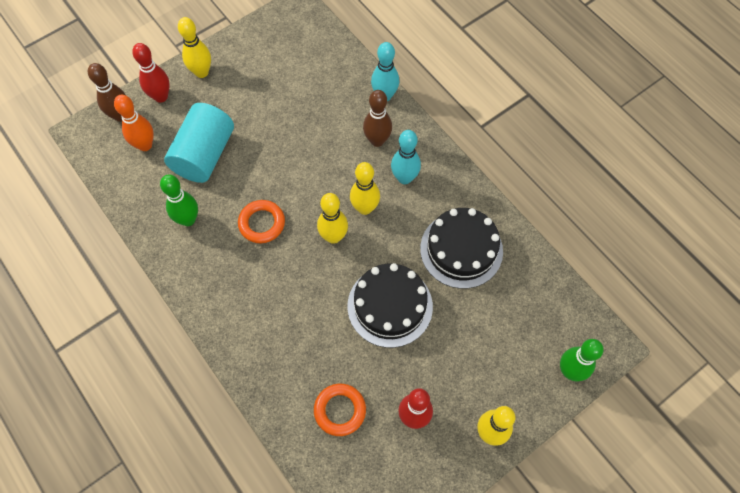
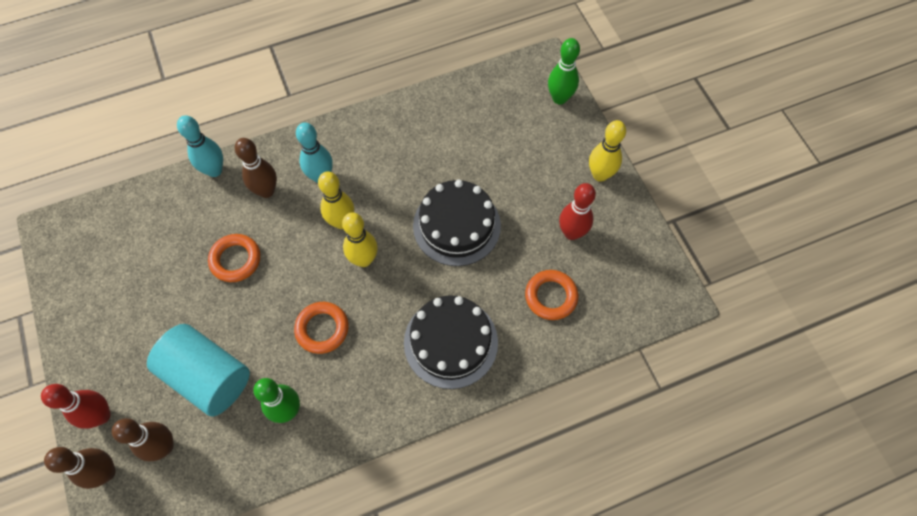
camera: 75 degrees left, 0 degrees up
orange bowling pin [114,95,154,151] -> brown bowling pin [112,418,174,461]
yellow bowling pin [178,17,211,78] -> none
black cake [420,208,503,289] -> black cake moved to [404,295,498,389]
none -> orange ring [208,234,260,282]

